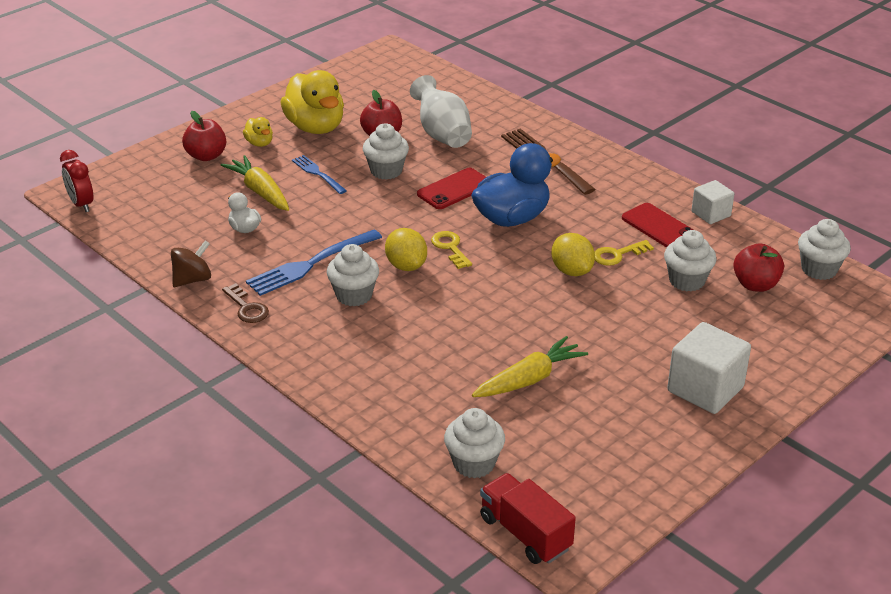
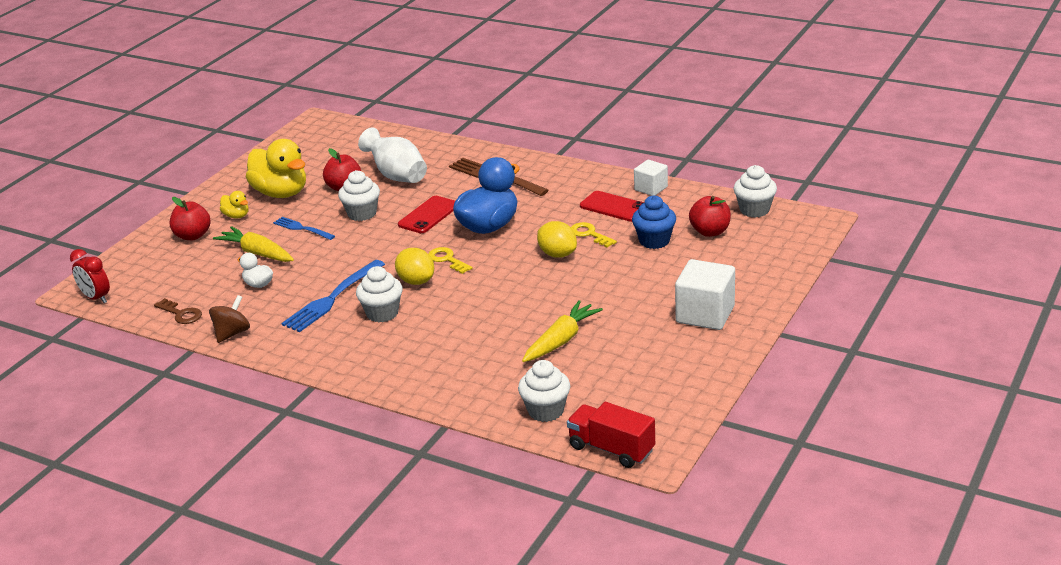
camera: 15 degrees left, 5 degrees down
brown key [222,283,269,323] -> brown key moved to [154,298,202,324]
yellow key [594,240,654,266] -> yellow key turned 90 degrees clockwise [571,222,617,248]
white cupcake [664,230,716,291] -> blue cupcake [632,195,676,249]

